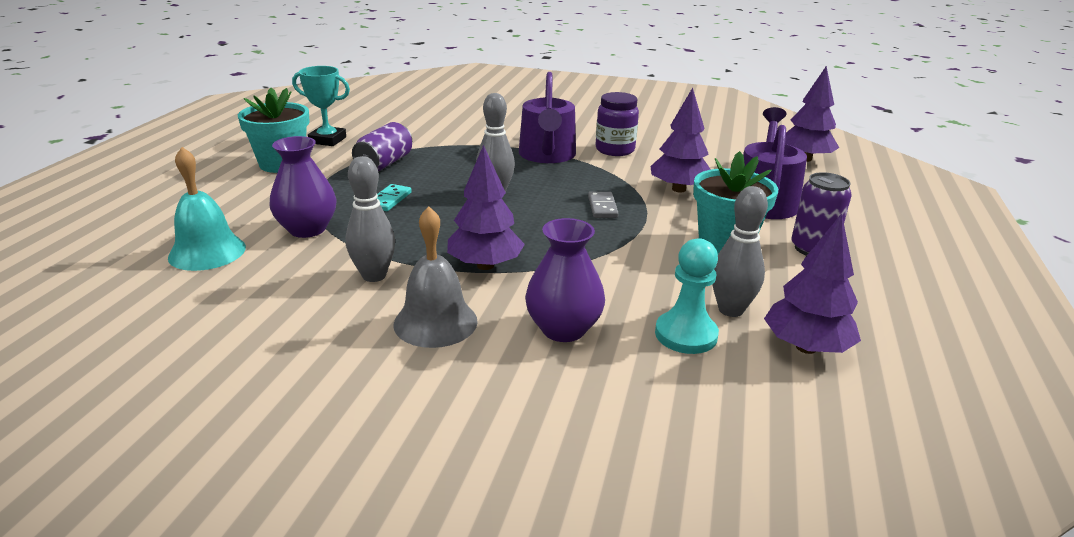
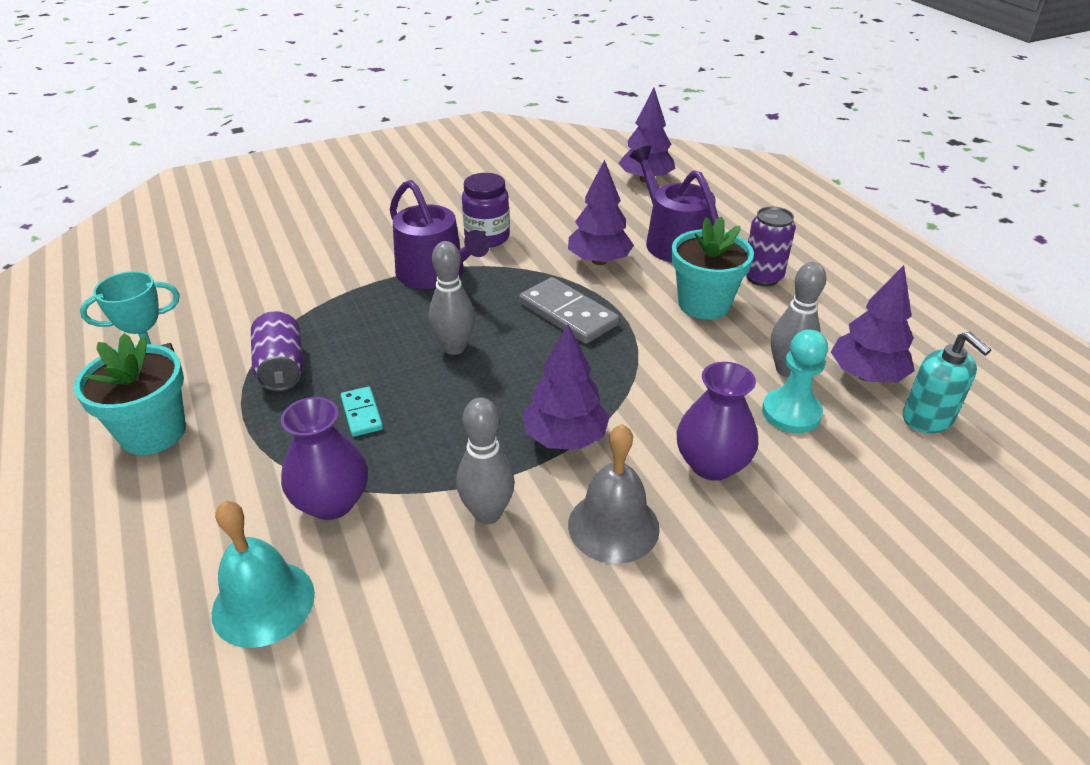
camera: 40 degrees left, 10 degrees up
grey domino [588,192,619,218] -> grey domino [519,277,619,344], size x1.81
none -> turquoise soap dispenser [903,332,991,433]

